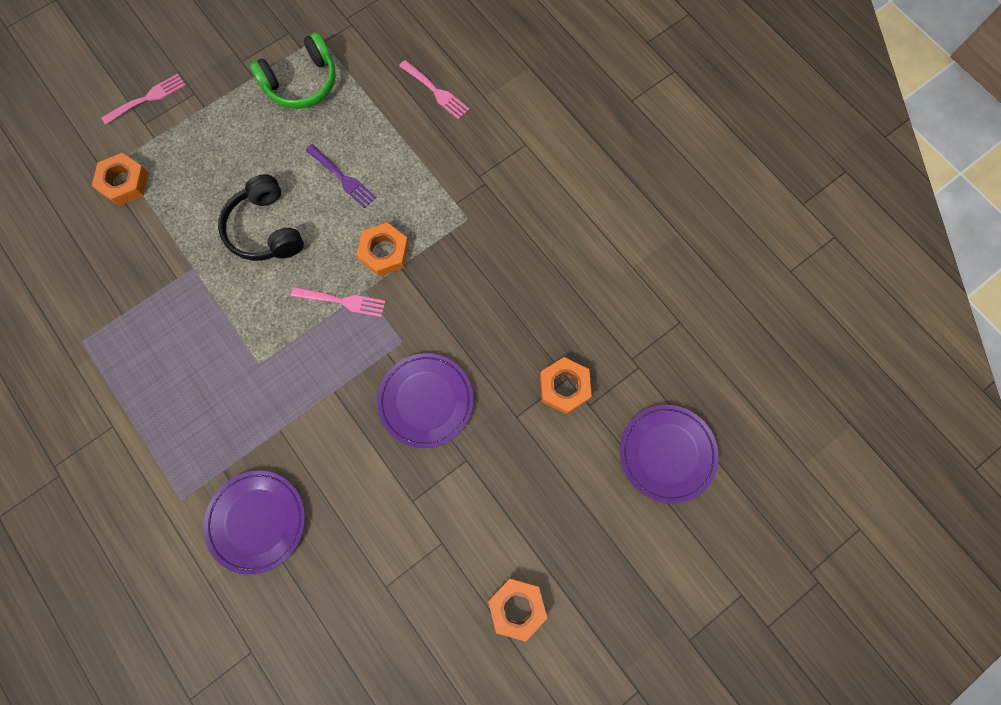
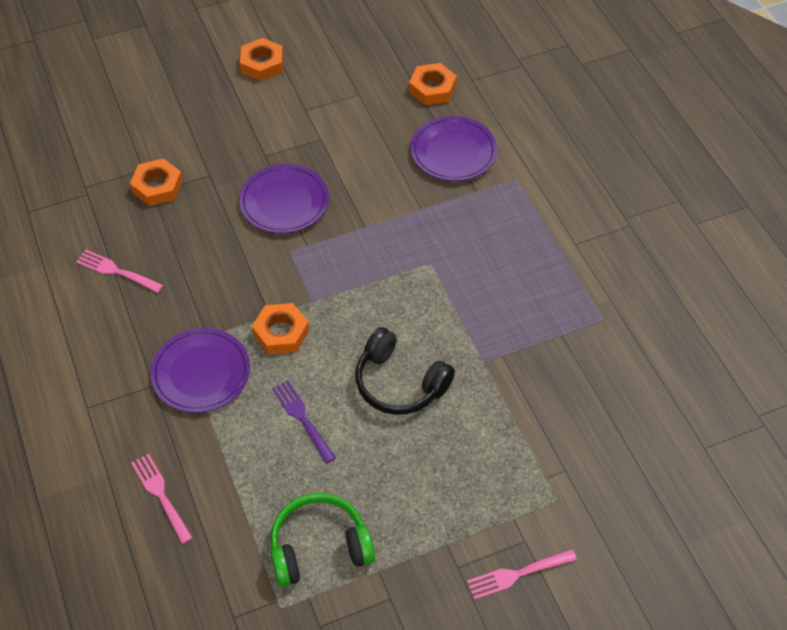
camera: 165 degrees left, 20 degrees down
orange nut [92,153,149,206] -> orange nut moved to [409,63,457,105]
black headphones [218,174,304,261] -> black headphones turned 135 degrees clockwise [355,327,455,415]
pink fork [291,287,386,317] -> pink fork moved to [76,250,164,293]
purple plate [620,405,719,504] -> purple plate moved to [150,328,250,413]

